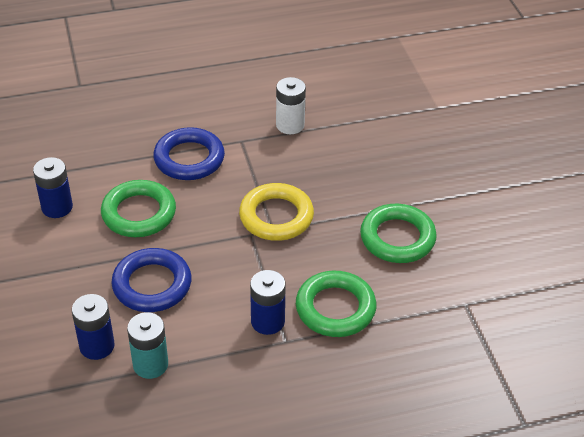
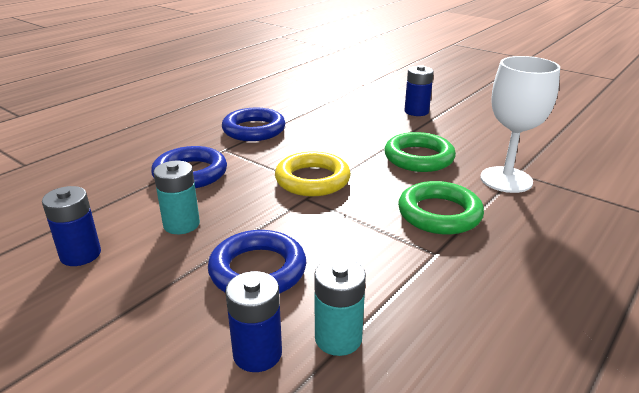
camera: 35 degrees left, 15 degrees down
green ring [101,180,176,237] -> turquoise battery [154,161,200,234]
blue battery [250,270,286,335] -> blue battery moved to [404,65,434,116]
white battery [276,77,306,134] -> blue ring [222,108,285,141]
none -> white goblet [480,56,560,193]

